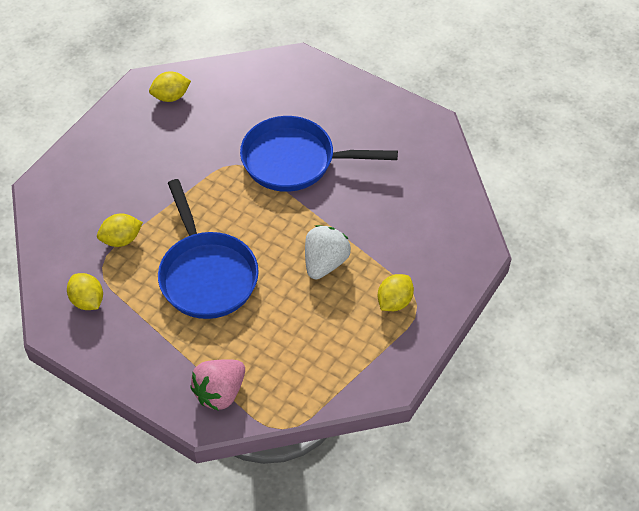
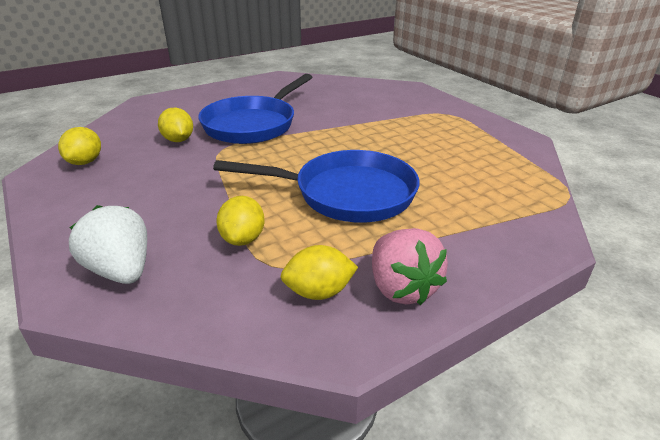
camera: 65 degrees left, 20 degrees down
pink strawberry [190,359,245,411] -> pink strawberry moved to [372,228,448,305]
white strawberry [305,225,351,279] -> white strawberry moved to [69,205,147,284]
yellow lemon [378,274,414,311] -> yellow lemon moved to [158,108,193,142]

